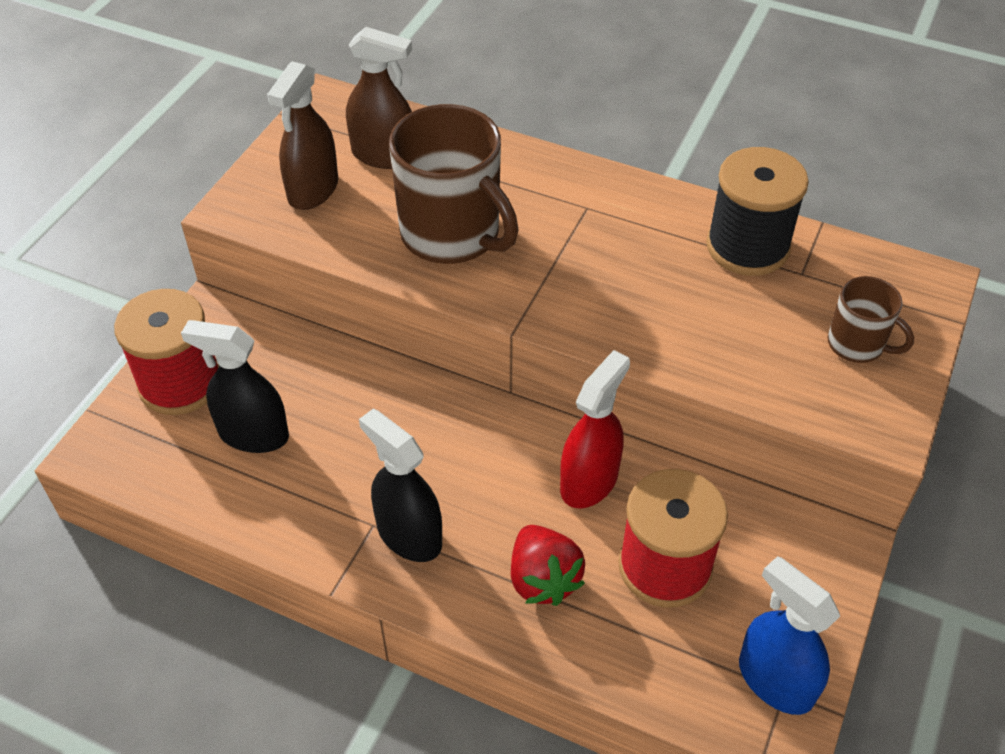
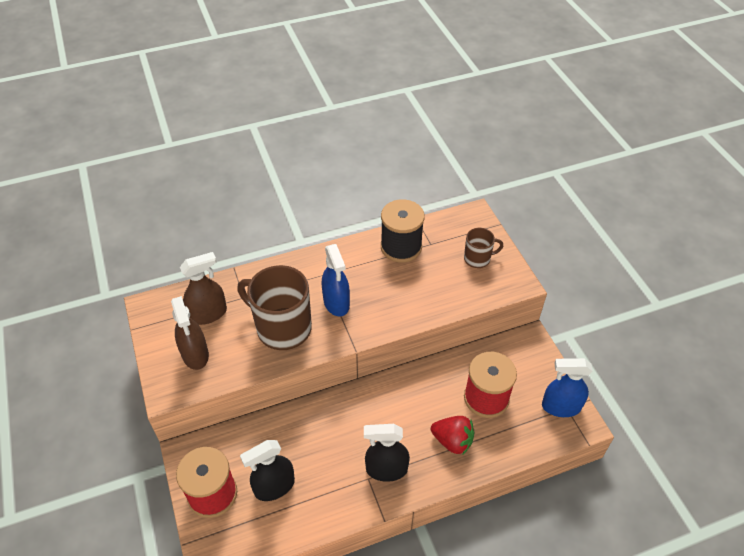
camera: 45 degrees left, 0 degrees up
brown mug [389,104,519,264] -> brown mug turned 150 degrees counterclockwise [238,265,312,350]
red spray bottle [560,350,630,509] -> none
none -> blue spray bottle [322,244,350,317]

